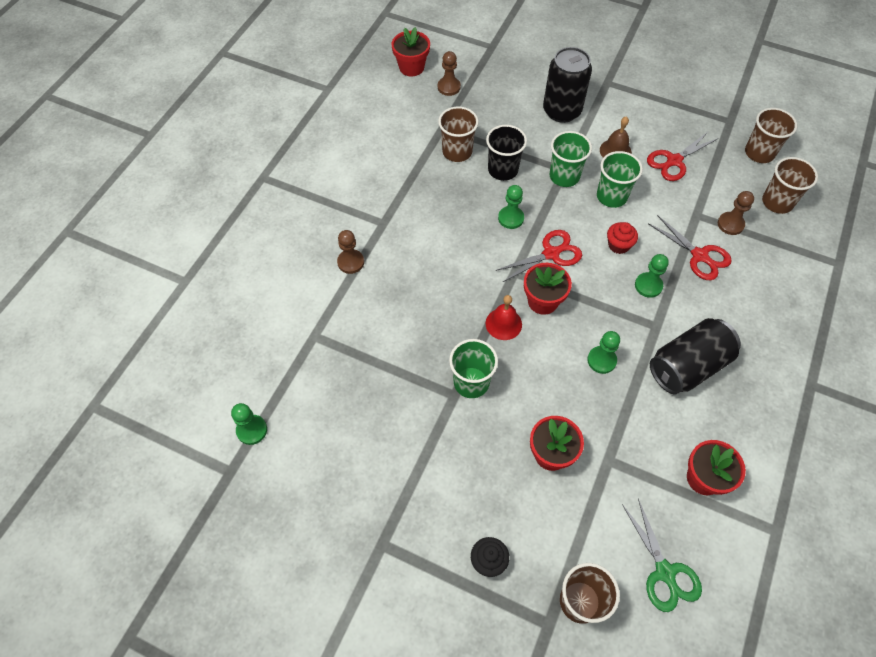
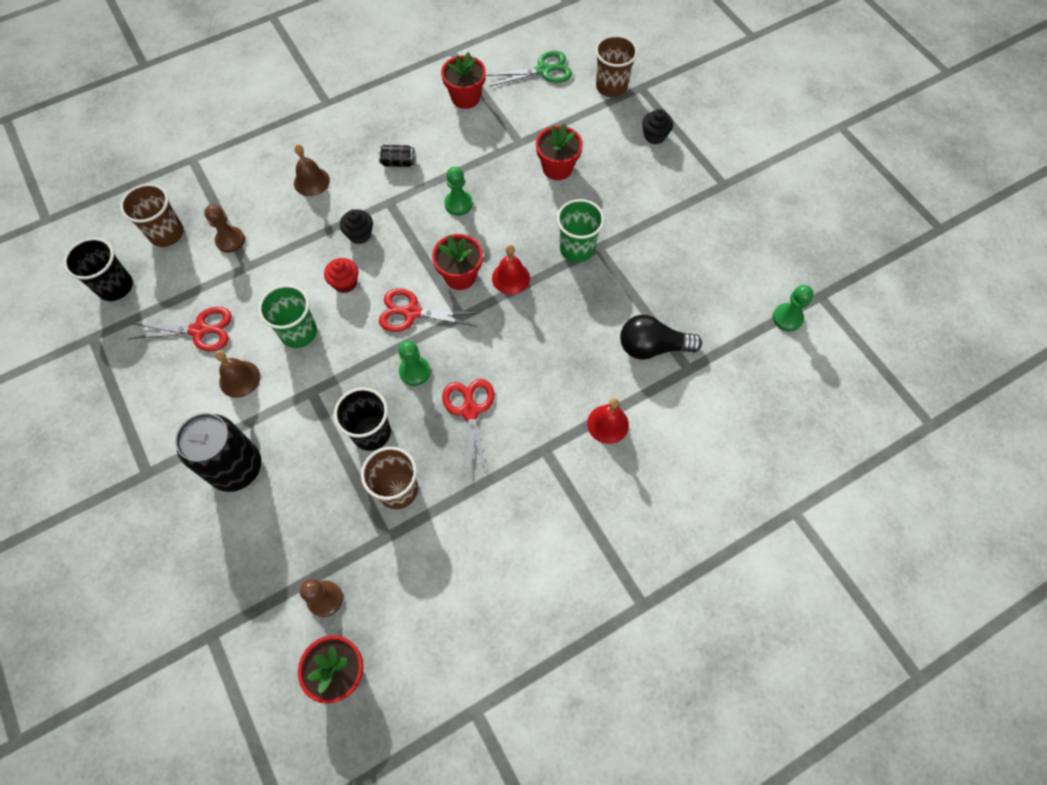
camera: 145 degrees left, 5 degrees up
brown pawn [337,230,364,274] -> red bell [587,398,629,444]
green cup [550,131,592,187] -> none
green scissors [622,498,702,612] -> green scissors turned 60 degrees clockwise [486,51,572,87]
green pawn [635,254,669,298] -> black cupcake [340,209,373,244]
red scissors [648,215,732,280] -> red scissors moved to [442,379,494,478]
black can [650,318,741,394] -> black can [379,145,415,167], size x0.45
brown cup [745,108,797,163] -> black cup [63,238,133,301]
none -> brown bell [294,144,330,196]
none -> black light bulb [620,315,702,360]

